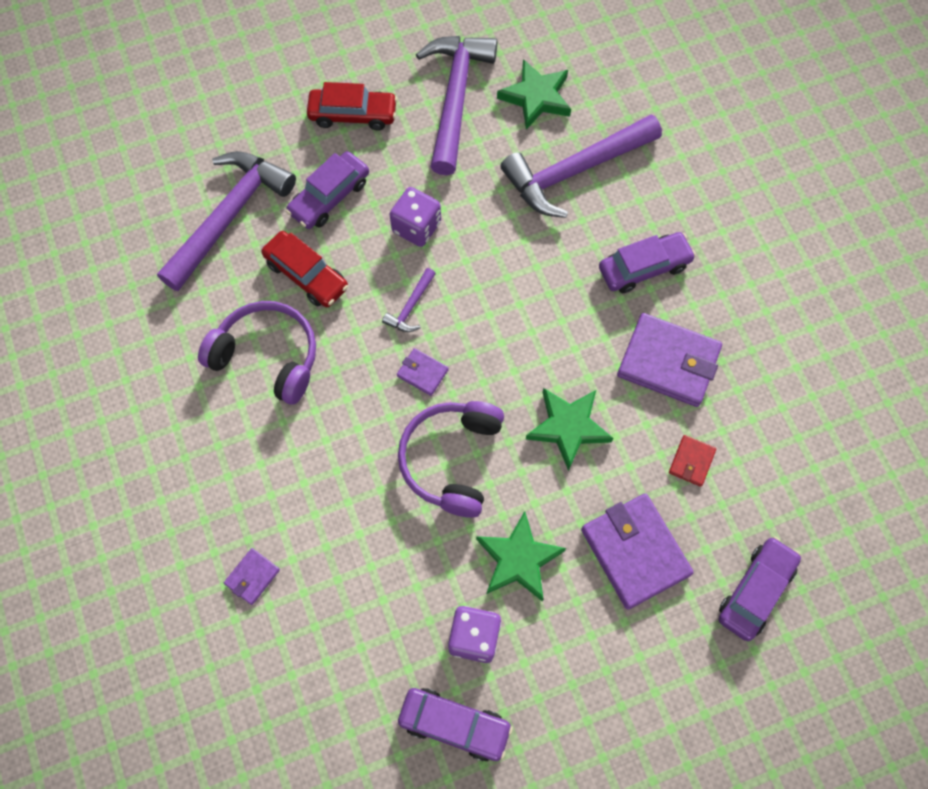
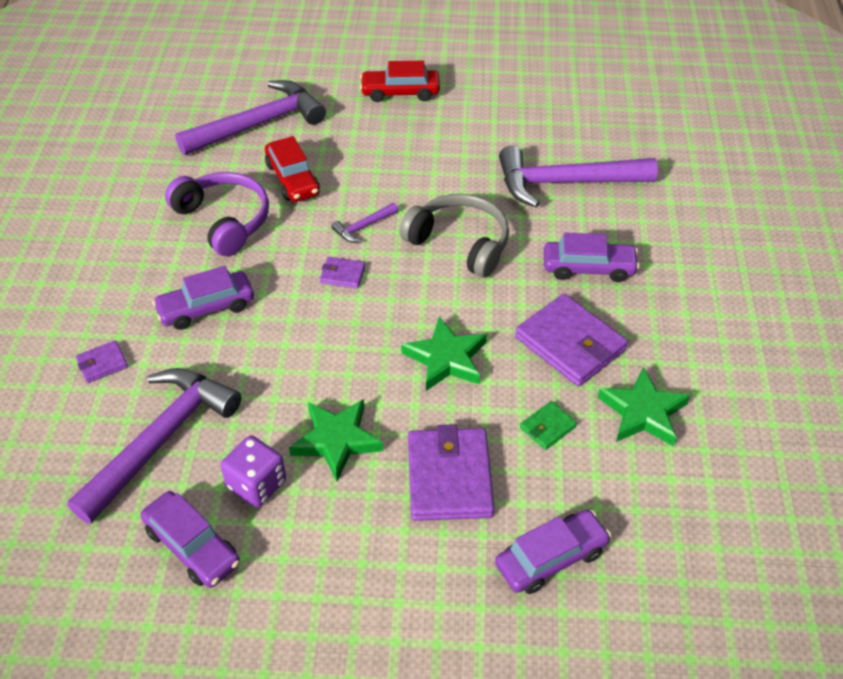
camera: 25 degrees right, 20 degrees down
purple car [286,151,369,229] -> purple car moved to [152,266,254,330]
red car [307,82,398,131] -> red car turned 150 degrees clockwise [360,61,440,102]
purple dice [390,187,441,247] -> none
purple wallet [397,348,449,396] -> purple wallet turned 45 degrees counterclockwise [320,257,366,289]
purple headphones [398,401,504,518] -> none
purple hammer [416,36,497,175] -> purple hammer moved to [67,368,241,524]
green star [497,59,571,130] -> green star moved to [597,367,690,446]
red wallet [669,435,716,487] -> green wallet [520,401,577,450]
none -> grey headphones [399,194,509,278]

